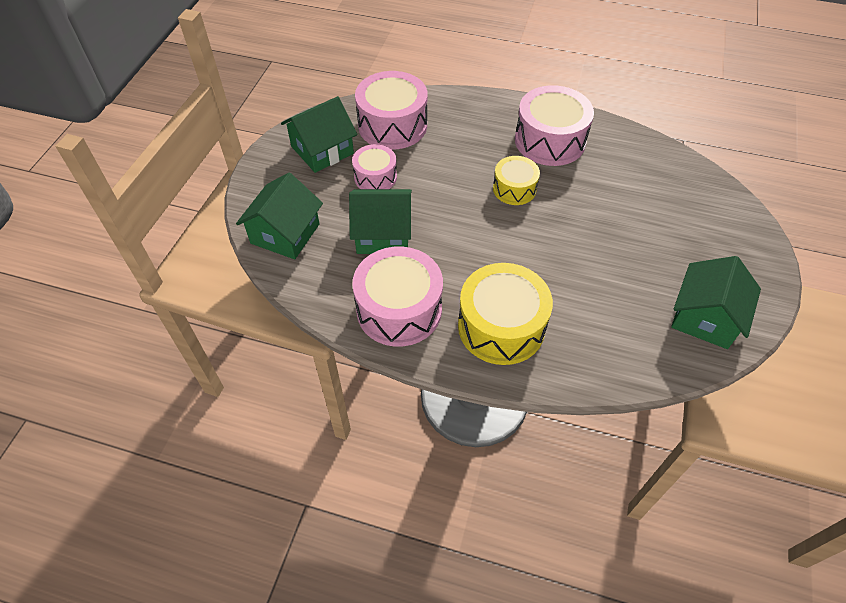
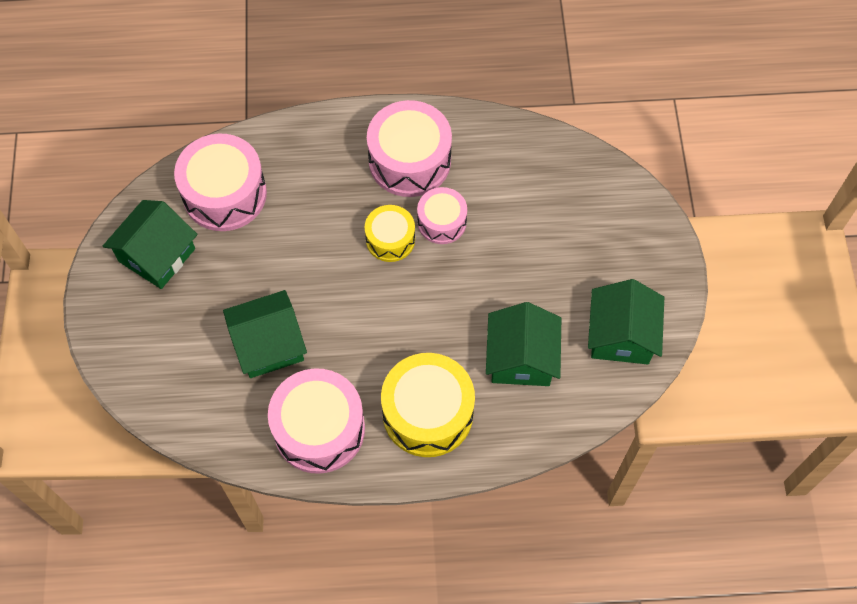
camera: 20 degrees left, 10 degrees up
green house [236,173,323,259] -> green house moved to [486,302,561,386]
pink drum [352,144,397,189] -> pink drum moved to [417,187,467,244]

